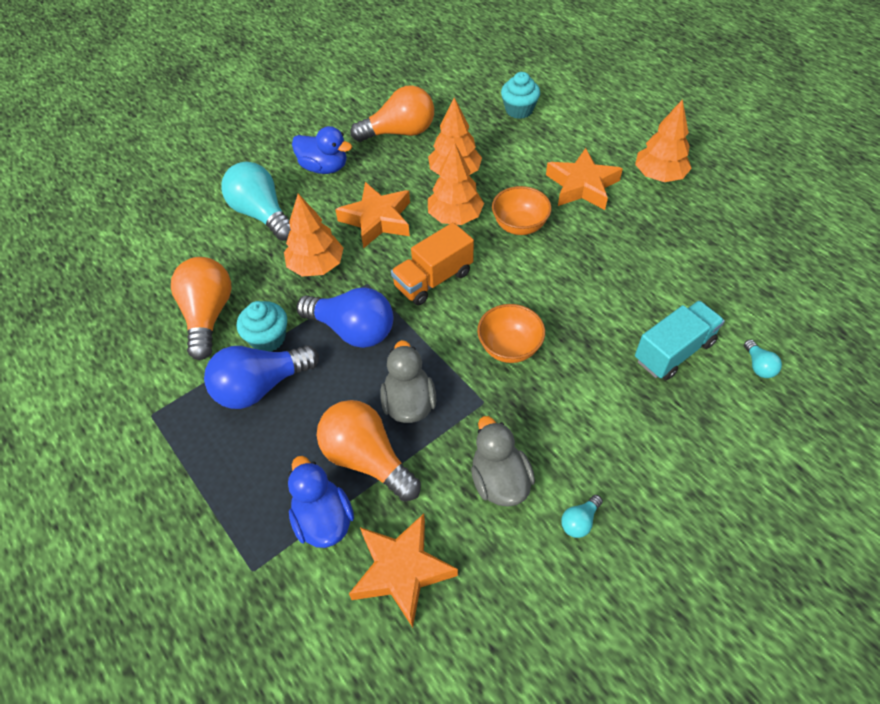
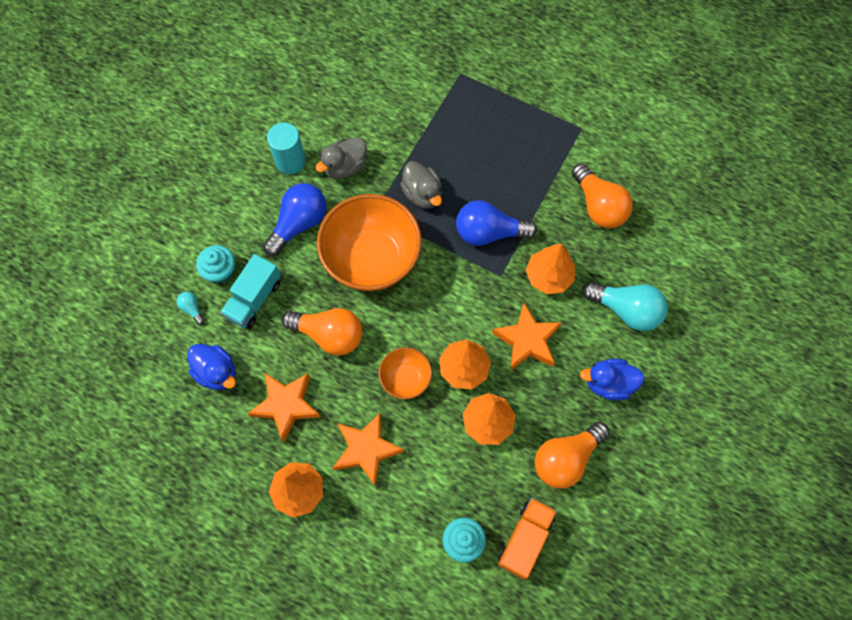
camera: 155 degrees right, 15 degrees up
blue light bulb [204,345,319,409] -> blue light bulb moved to [263,183,326,256]
turquoise cupcake [237,301,287,352] -> turquoise cupcake moved to [196,245,235,284]
blue duck [288,456,354,548] -> blue duck moved to [187,344,236,390]
orange light bulb [317,400,421,501] -> orange light bulb moved to [282,308,363,356]
orange star [349,514,458,628] -> orange star moved to [248,373,321,442]
orange truck [391,222,474,305] -> orange truck moved to [498,498,557,579]
grey duck [471,416,535,507] -> grey duck turned 90 degrees clockwise [316,137,367,179]
orange bowl [477,304,545,363] -> orange bowl [317,194,422,291], size x2.01
turquoise light bulb [561,495,603,538] -> turquoise cylinder [267,123,306,174]

